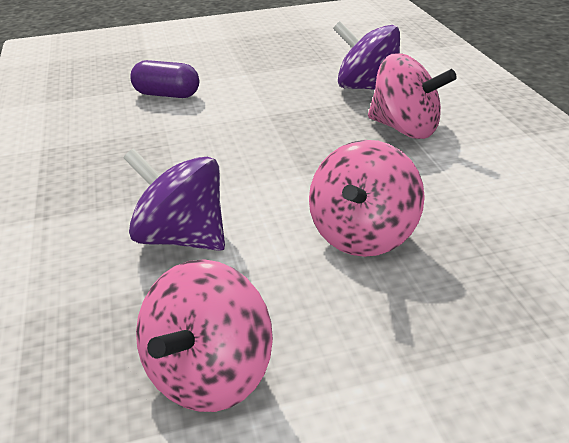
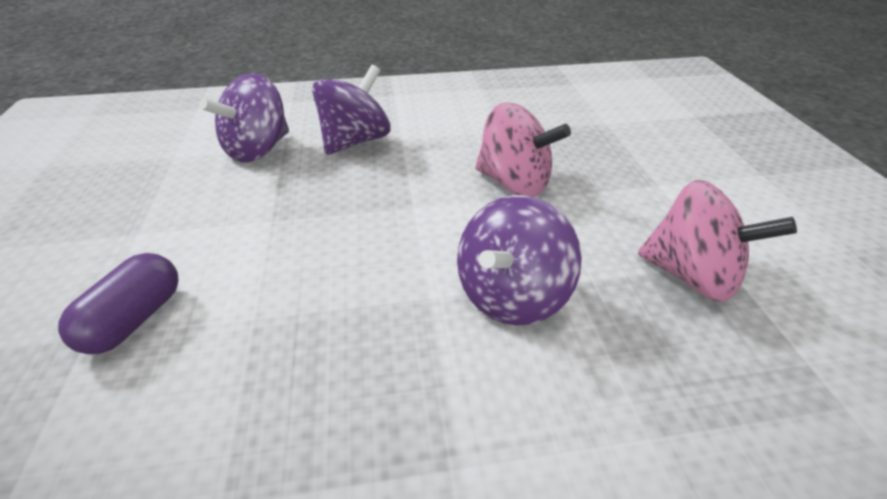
camera: 85 degrees left, 5 degrees up
pink spinning top [368,53,457,139] -> purple spinning top [312,65,391,155]

